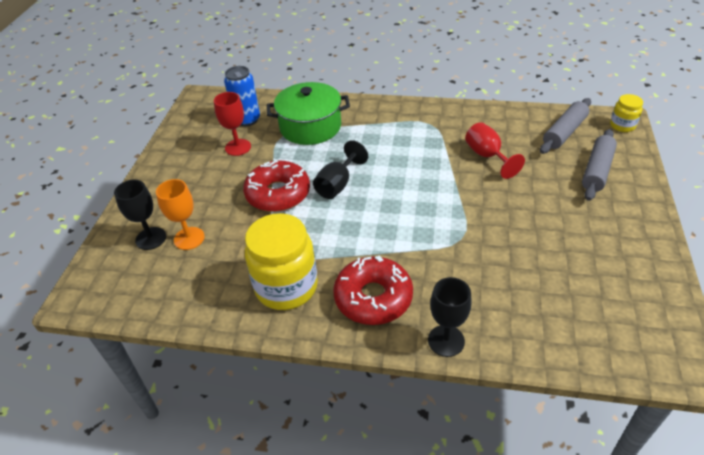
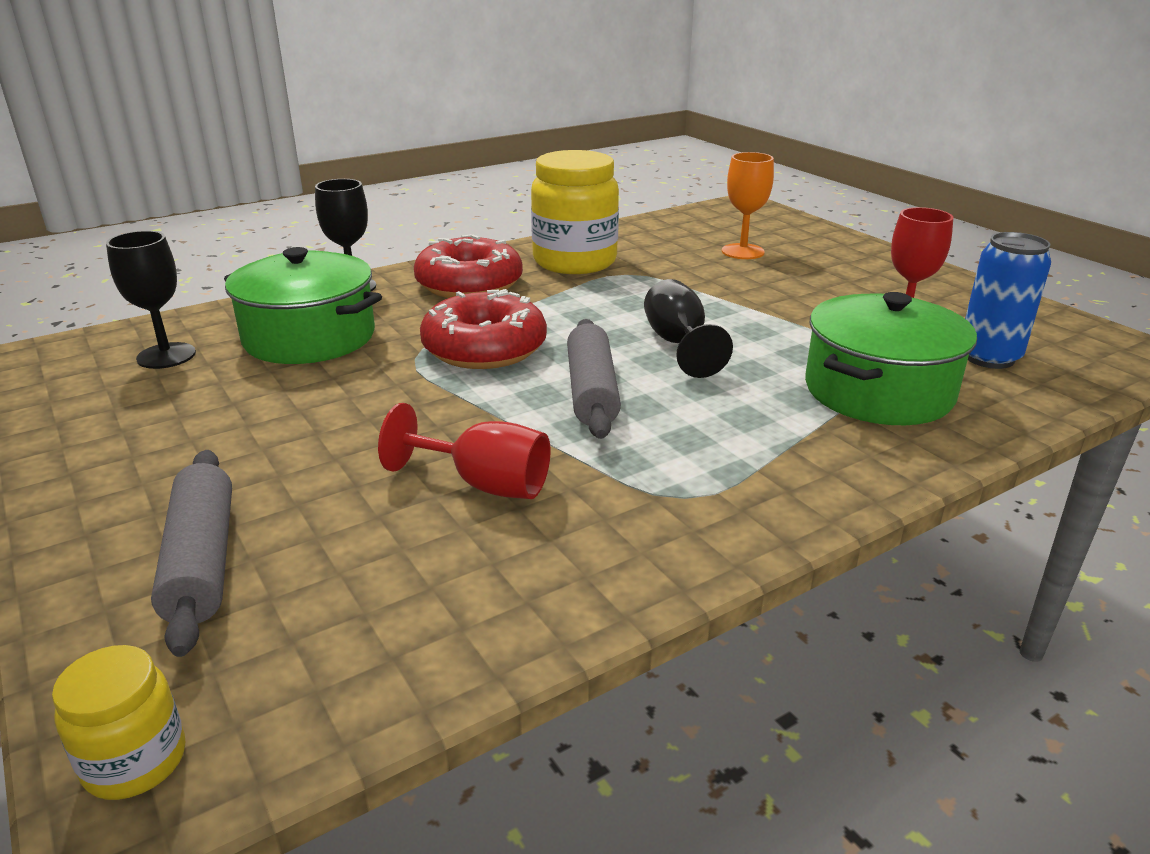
camera: 135 degrees right, 15 degrees down
black goblet [114,180,166,250] -> black goblet moved to [106,231,196,369]
red donut [243,159,310,212] -> red donut moved to [420,289,547,369]
grey rolling pin [540,98,591,154] -> grey rolling pin moved to [567,319,621,439]
none -> green pot [224,247,382,364]

